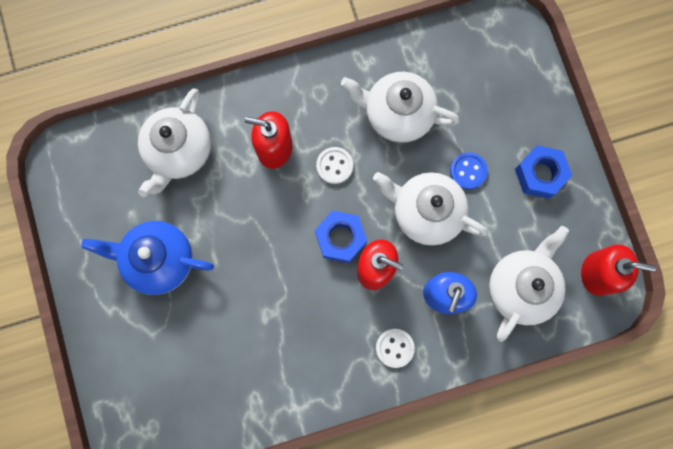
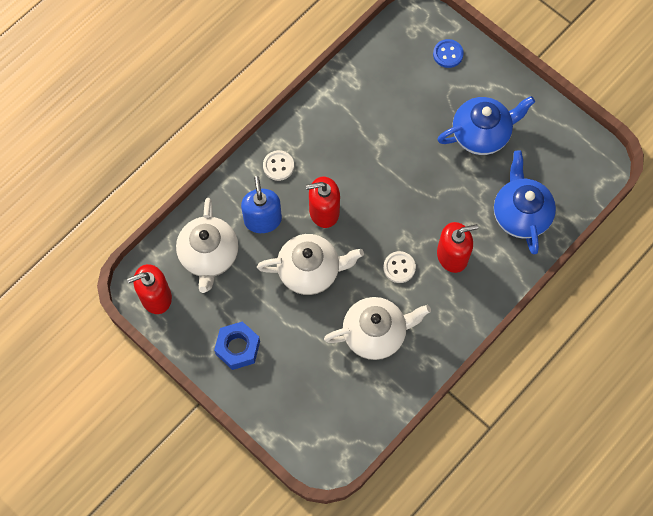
camera: 150 degrees right, 10 degrees down
white teapot [138,88,211,197] -> blue teapot [494,150,556,254]
blue nut [315,210,367,263] -> none
blue button [450,152,488,189] -> blue button moved to [433,39,464,68]

